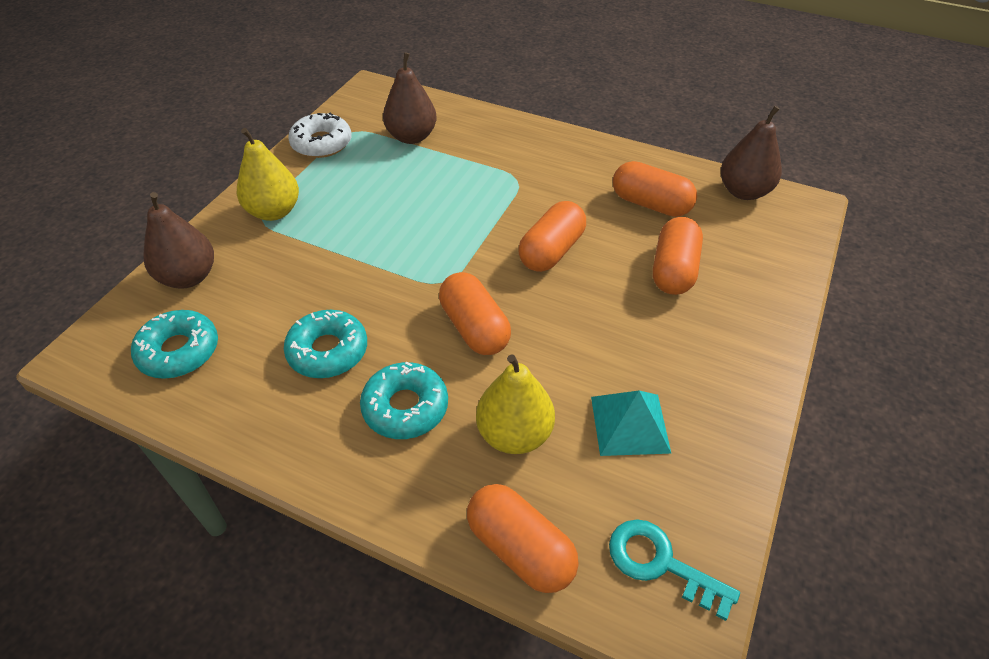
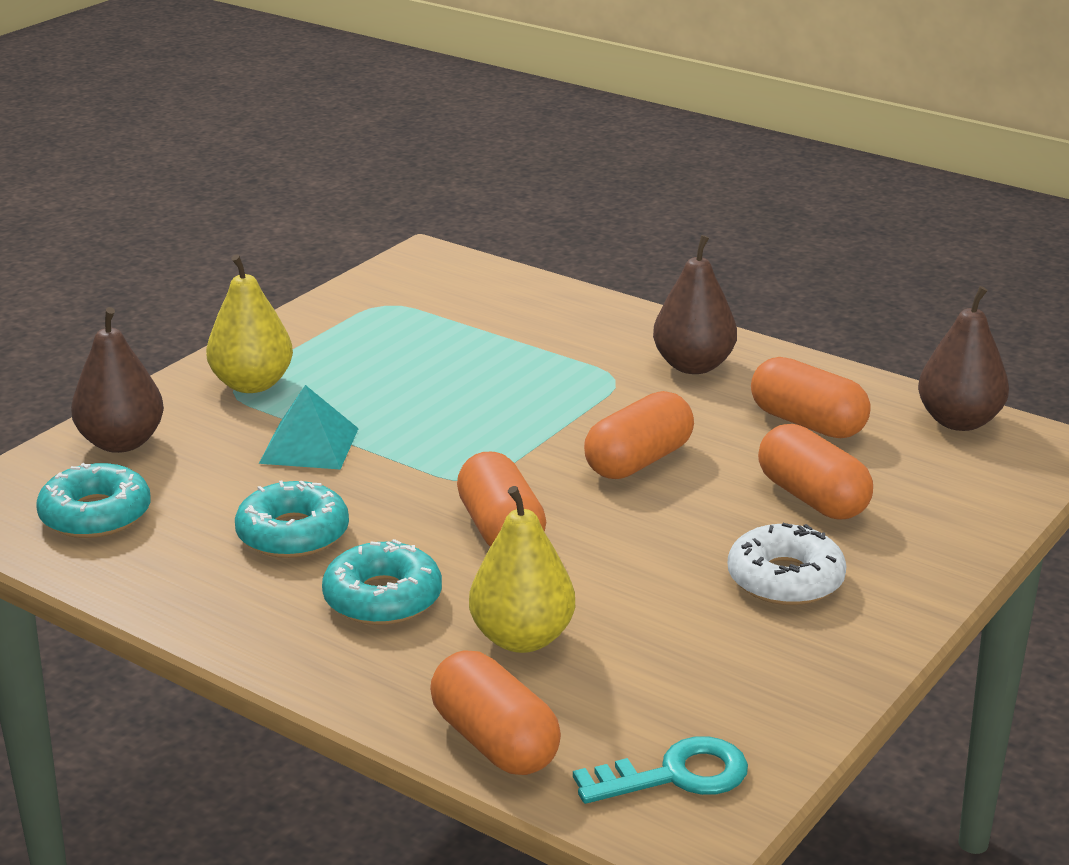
camera: 10 degrees right, 20 degrees down
white donut [288,113,351,158] -> white donut moved to [728,523,847,605]
brown pear [383,52,437,144] -> brown pear moved to [653,235,737,374]
turquoise pyramid [591,391,671,456] -> turquoise pyramid moved to [259,385,359,470]
turquoise key [609,519,740,621] -> turquoise key turned 120 degrees clockwise [573,736,748,804]
orange capsule [653,217,703,295] -> orange capsule turned 60 degrees counterclockwise [758,424,873,519]

